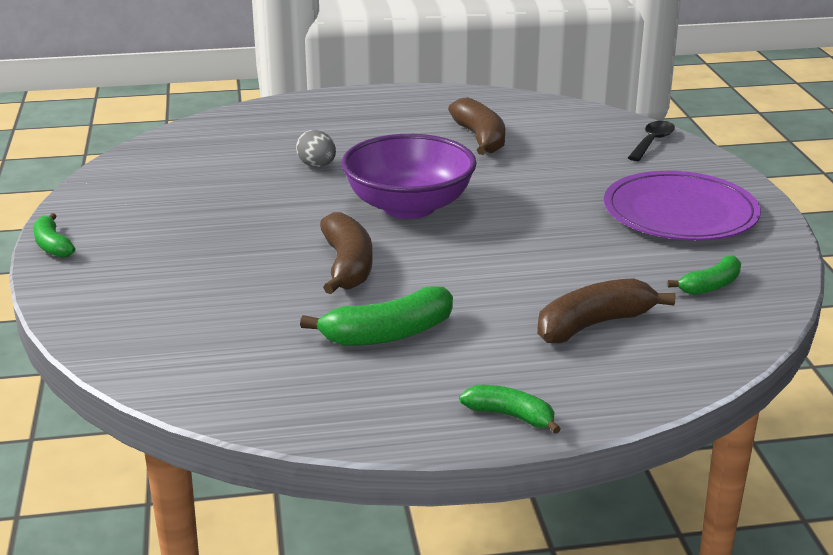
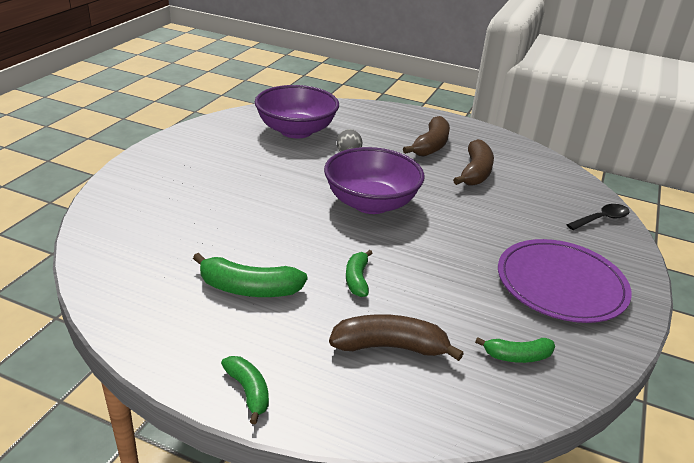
camera: 30 degrees right, 5 degrees up
green banana [33,213,75,258] -> green banana moved to [346,250,373,297]
brown banana [320,212,373,294] -> brown banana moved to [403,116,450,157]
none -> purple bowl [255,85,339,138]

